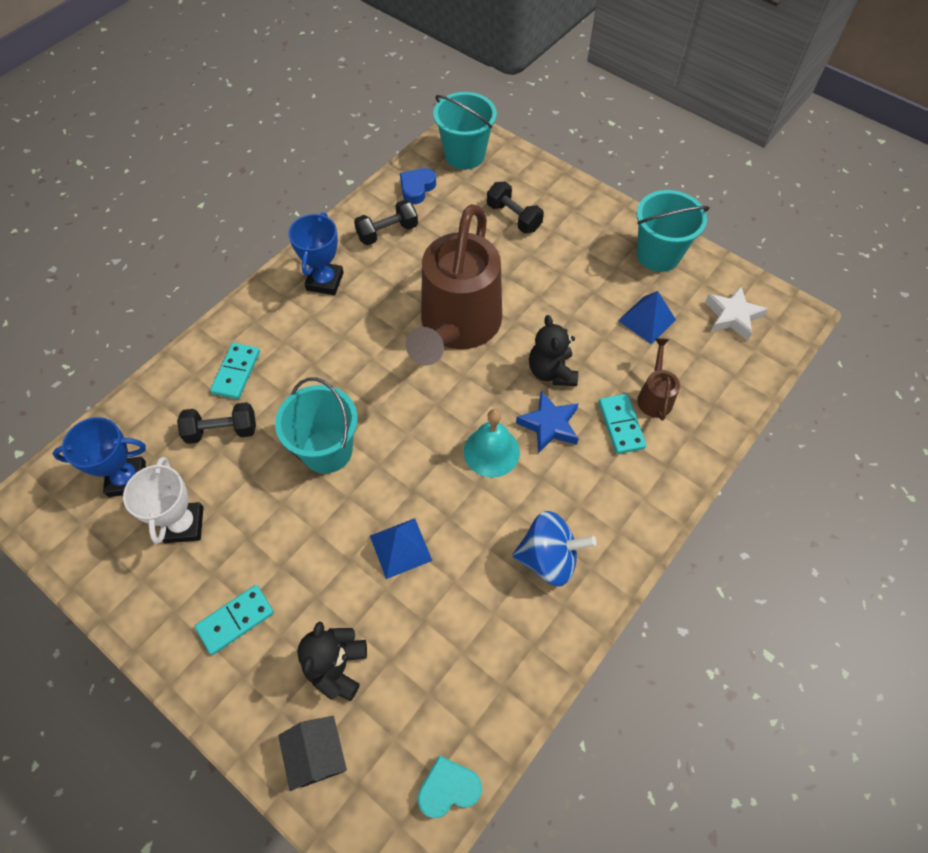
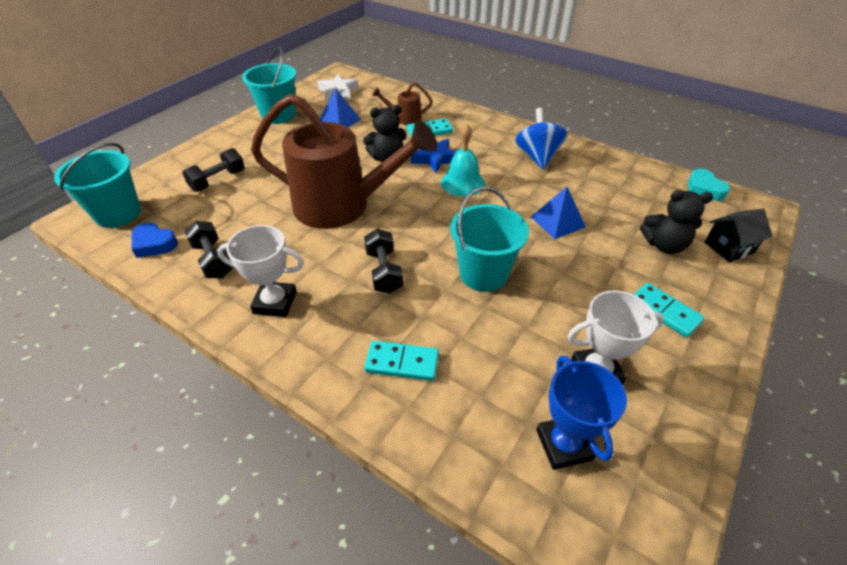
camera: 95 degrees left, 15 degrees down
black dumbbell [177,402,256,444] -> black dumbbell moved to [364,229,403,294]
blue trophy [288,212,344,295] -> white trophy [217,225,304,317]

